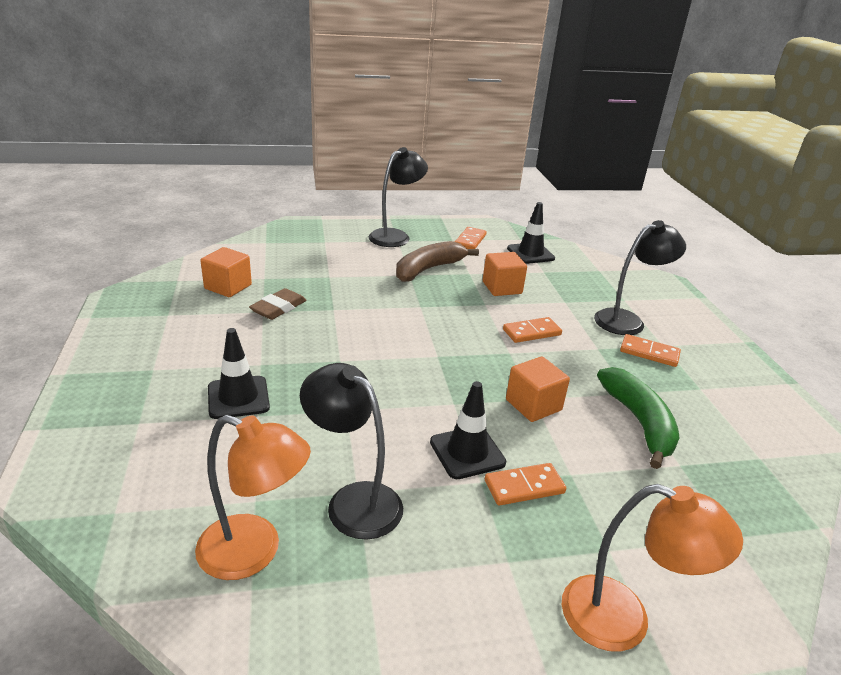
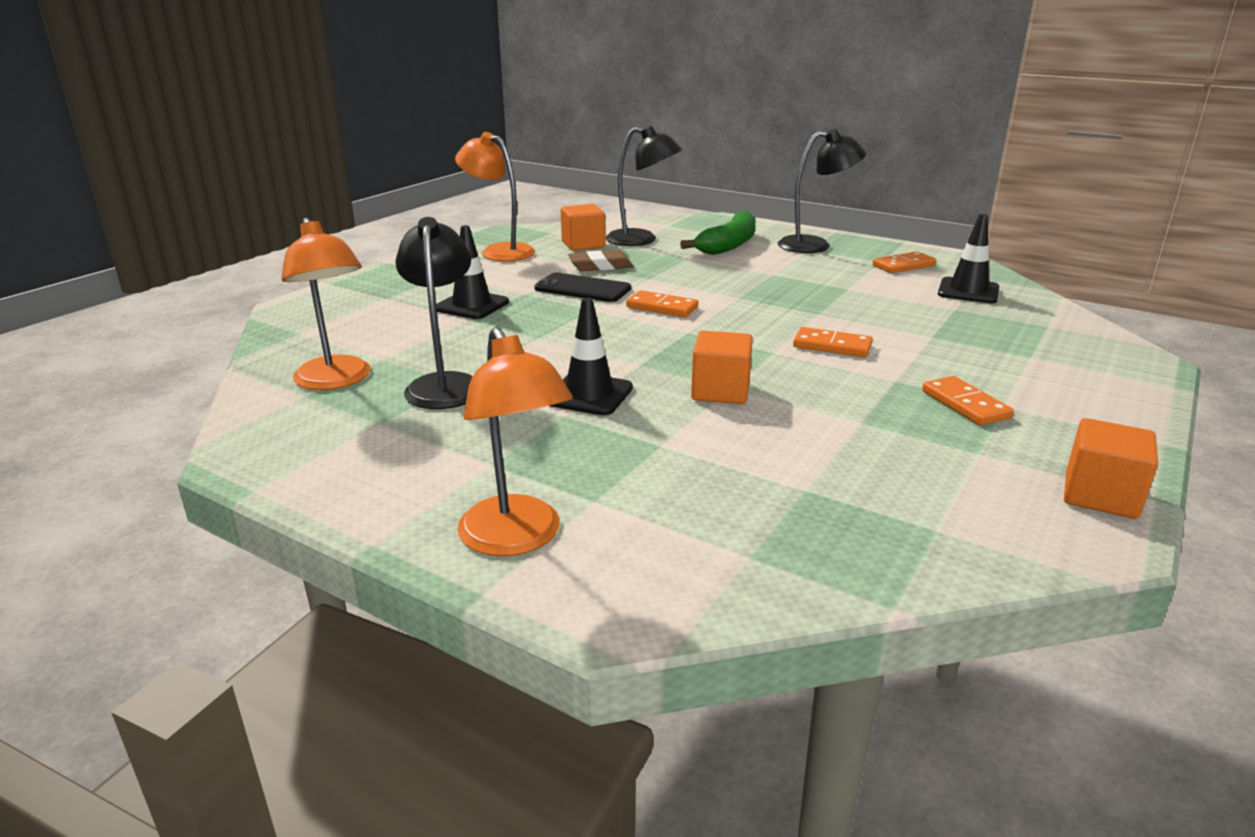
camera: 45 degrees right, 5 degrees down
brown banana [396,241,479,282] -> none
orange cube [483,252,527,296] -> orange cube moved to [1064,418,1158,519]
orange domino [485,463,566,506] -> orange domino moved to [626,290,698,317]
black lamp [594,220,686,335] -> black lamp moved to [606,126,682,246]
green banana [597,367,680,469] -> green banana moved to [680,210,756,255]
none -> orange lamp [455,132,535,261]
none -> black phone [534,273,631,302]

